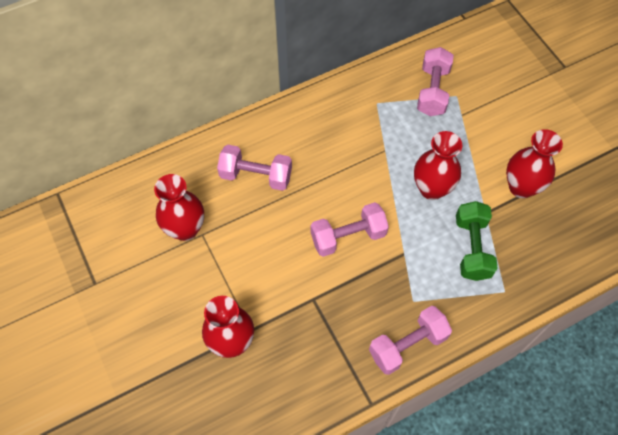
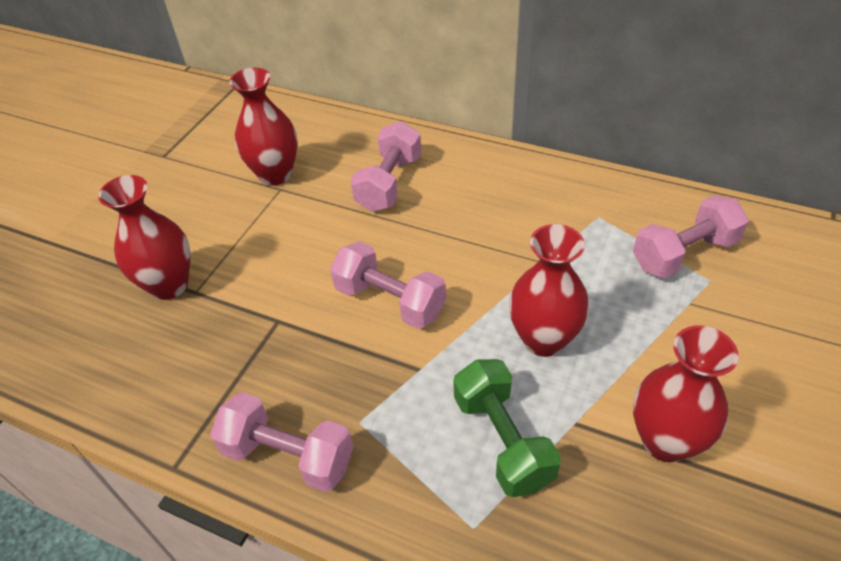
camera: 55 degrees right, 15 degrees down
pink dumbbell [217,145,292,191] -> pink dumbbell turned 45 degrees clockwise [350,121,421,212]
green dumbbell [456,201,498,281] -> green dumbbell turned 75 degrees counterclockwise [453,359,561,497]

